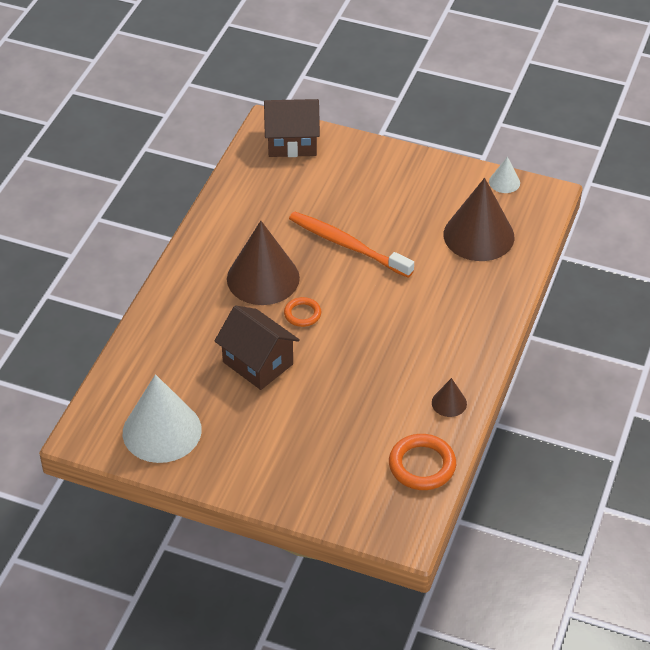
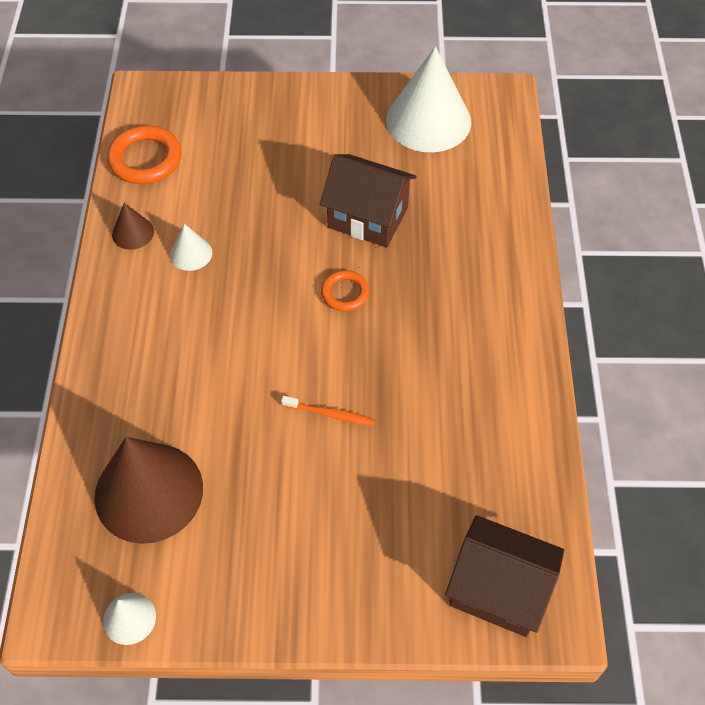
camera: 160 degrees right, 10 degrees up
brown cone [227,221,300,305] -> none
brown house [264,99,320,157] -> brown house turned 45 degrees clockwise [445,515,564,637]
orange toothbrush [289,212,414,278] -> orange toothbrush [281,396,375,426], size x0.46
none -> white cone [170,224,212,271]

